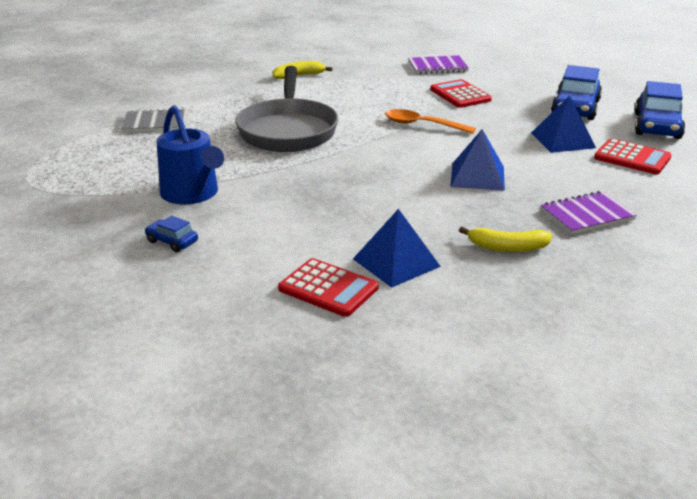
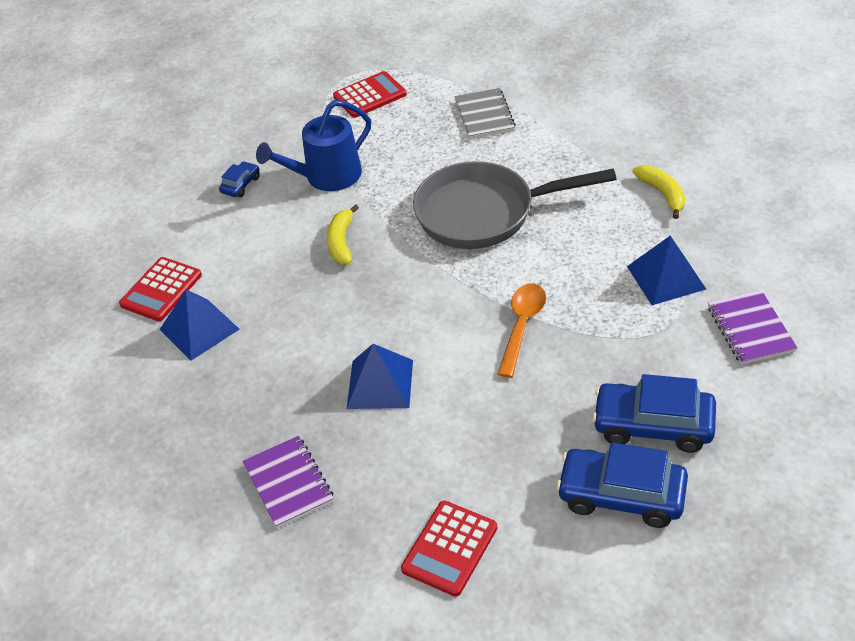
camera: 90 degrees right, 15 degrees up
red calculator [430,79,492,108] -> red calculator moved to [333,71,407,118]
yellow banana [459,227,552,252] -> yellow banana moved to [327,204,359,265]
blue pyramid [531,96,596,153] -> blue pyramid moved to [627,235,706,305]
blue car [635,81,685,139] -> blue car moved to [592,374,716,453]

